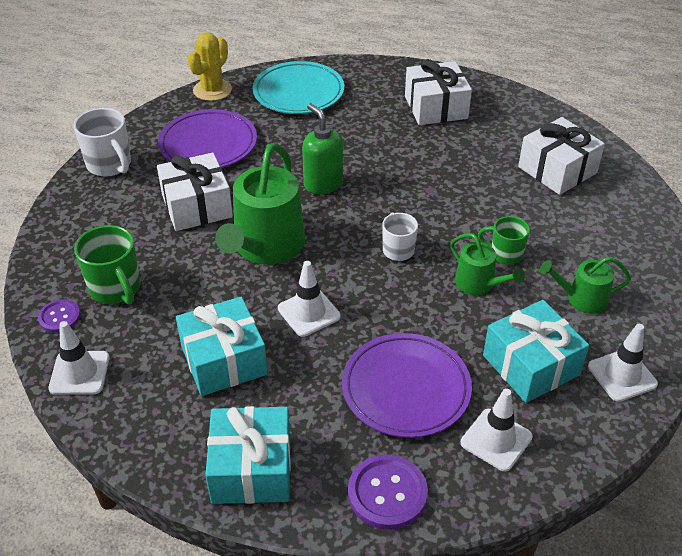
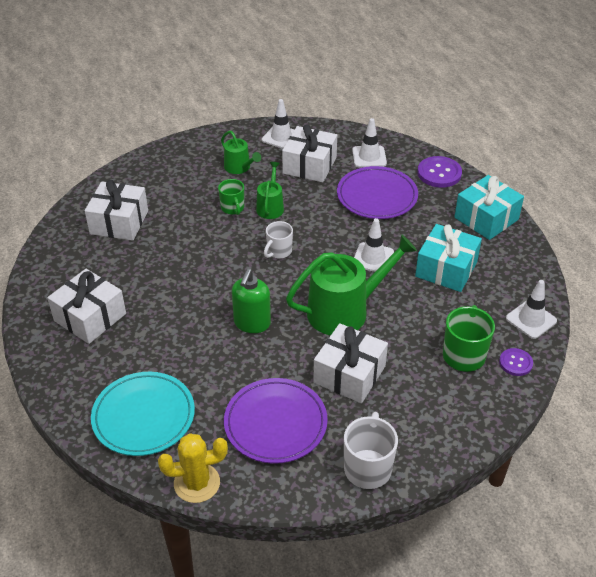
camera: 130 degrees left, 0 degrees up
turquoise gift [483,300,589,403] -> white gift [282,124,337,182]

